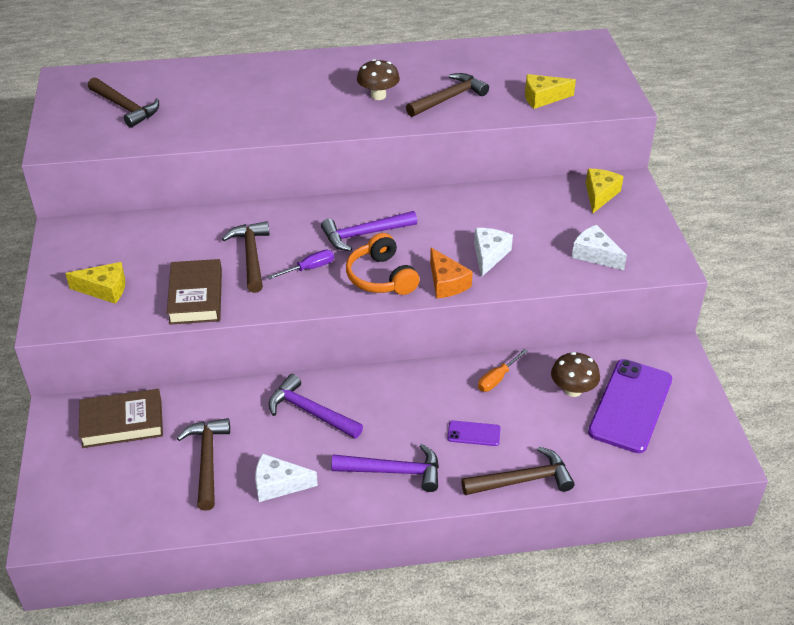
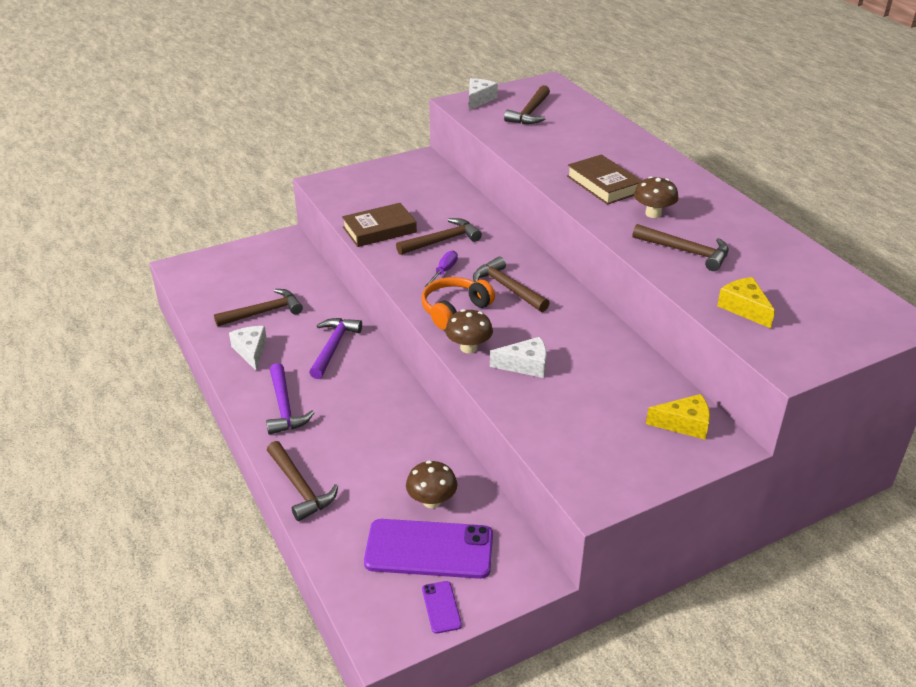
camera: 70 degrees right, 5 degrees down
yellow cheese [65,262,125,304] -> none
brown book [79,389,163,448] -> brown book moved to [567,154,642,205]
purple screwdriver [268,250,334,279] -> purple screwdriver turned 105 degrees counterclockwise [424,251,458,287]
purple hammer [321,211,417,251] -> brown hammer [473,256,550,312]
orange cheese [430,248,473,298] -> brown mushroom [445,309,493,353]
purple phone [447,421,500,446] -> purple phone moved to [422,581,462,634]
orange screwdriver [478,349,528,392] -> none
white cheese [572,225,627,270] -> white cheese moved to [469,78,498,110]

